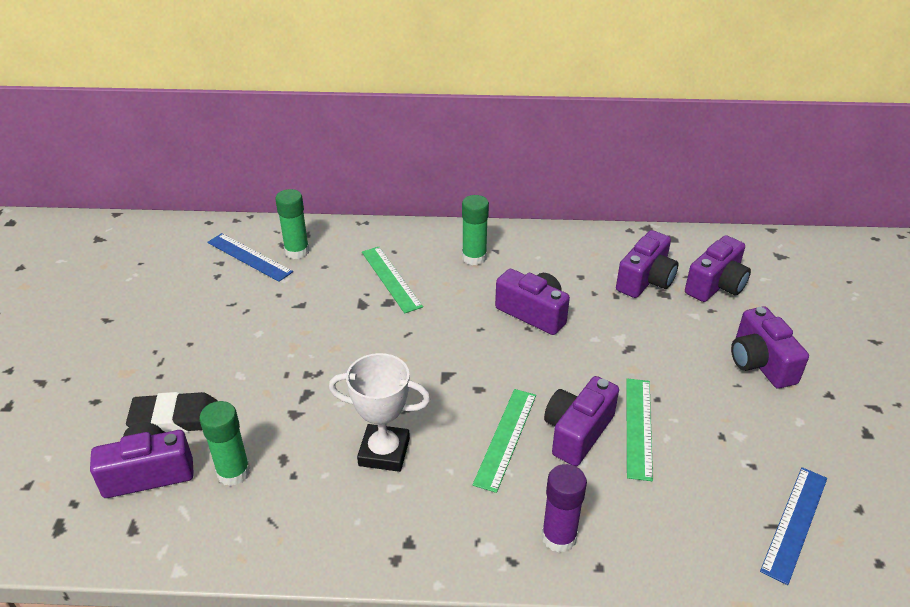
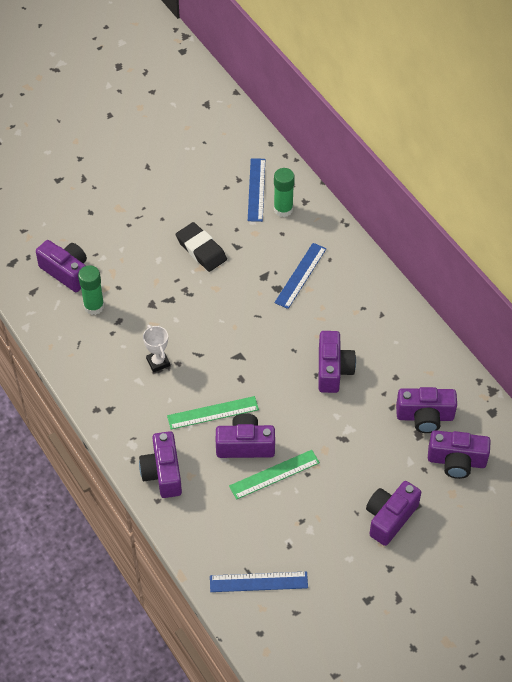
camera: 55 degrees right, 15 degrees up
black eraser [126,392,218,433] -> black eraser moved to [176,222,227,272]
white trophy [329,353,430,472] -> white trophy [143,325,170,372], size x0.65
green ruler [362,247,423,313] -> blue ruler [274,243,327,309]
green glue stick [462,195,489,265] -> none
purple glue stick [542,464,587,553] -> purple camera [139,431,182,498]

